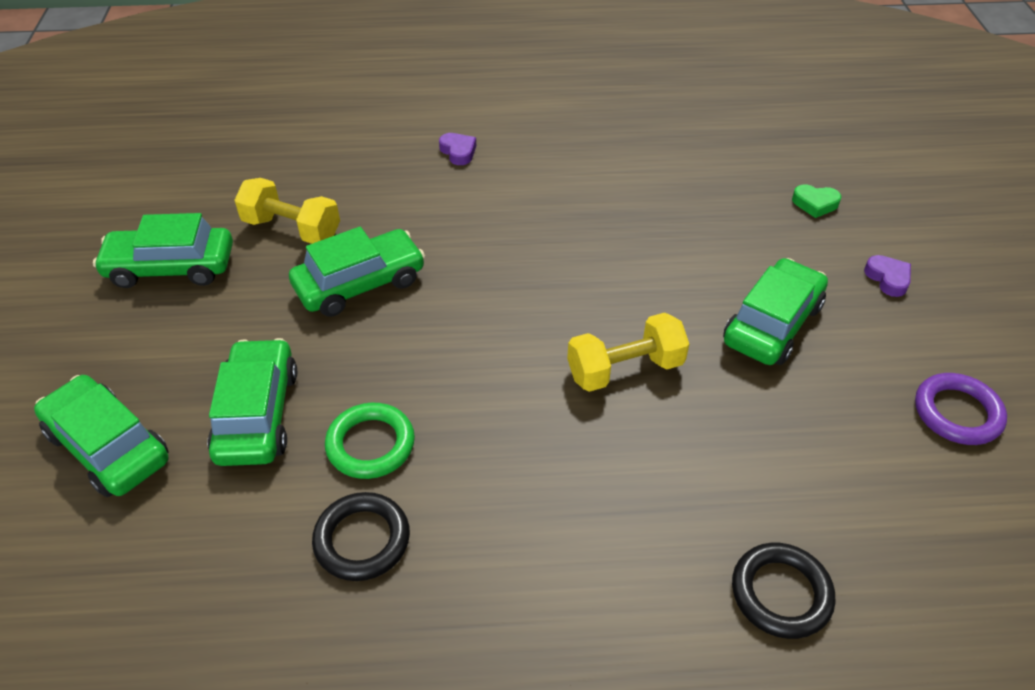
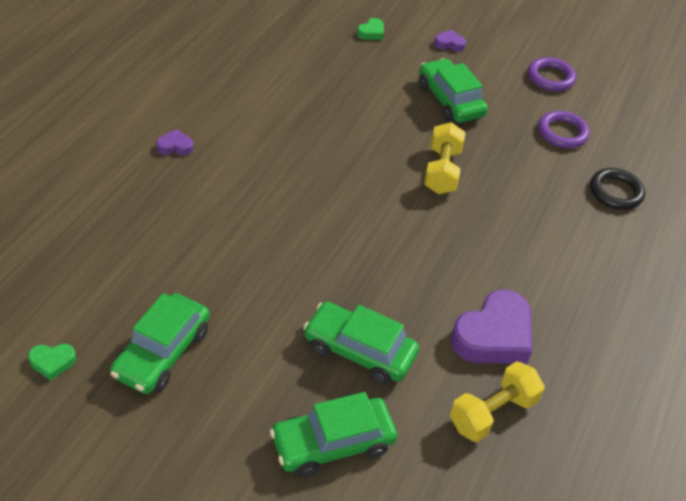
camera: 65 degrees left, 0 degrees up
yellow dumbbell [234,178,340,244] -> yellow dumbbell moved to [450,361,545,442]
green car [289,227,425,317] -> none
black ring [312,492,410,581] -> purple heart [451,289,532,364]
green ring [325,403,415,479] -> none
none -> green heart [28,344,76,381]
none -> purple ring [538,111,590,148]

